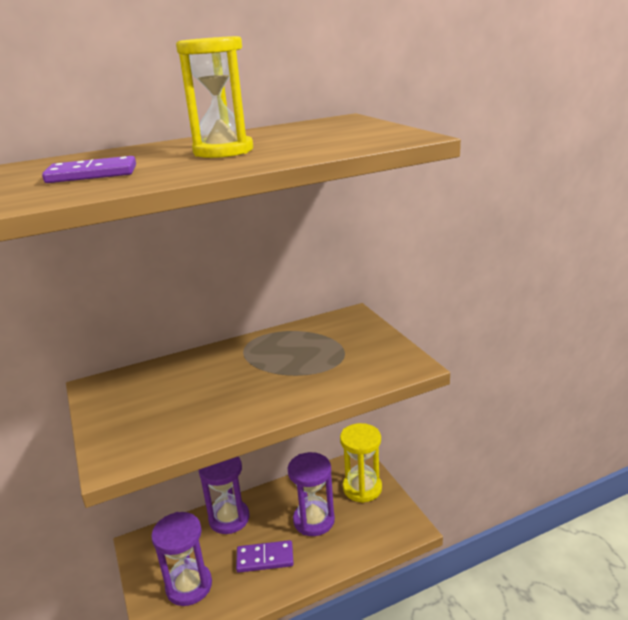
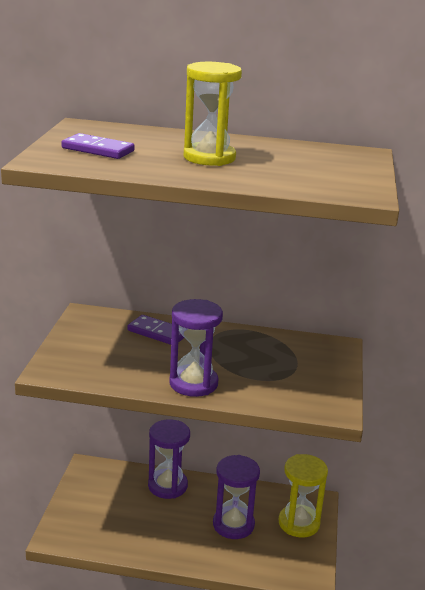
camera: 30 degrees right, 0 degrees up
purple hourglass [151,512,212,606] -> purple hourglass moved to [169,299,223,397]
purple domino [236,540,294,573] -> purple domino moved to [127,315,184,345]

